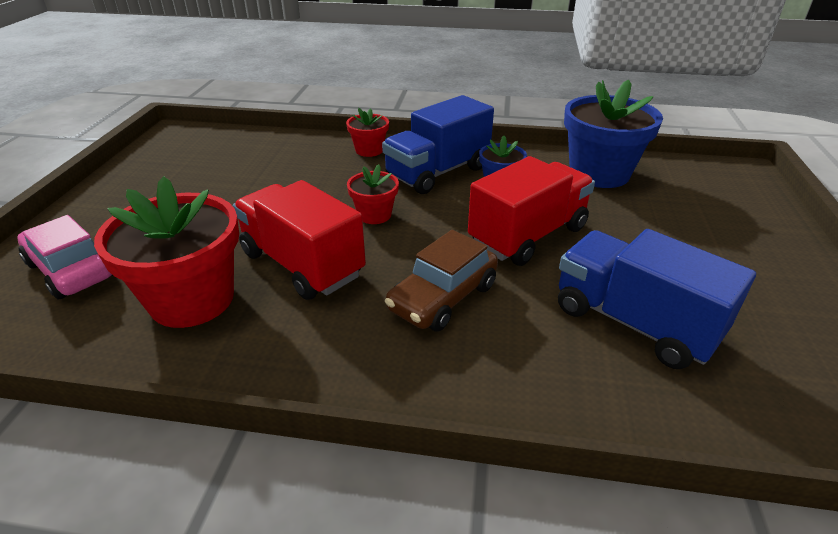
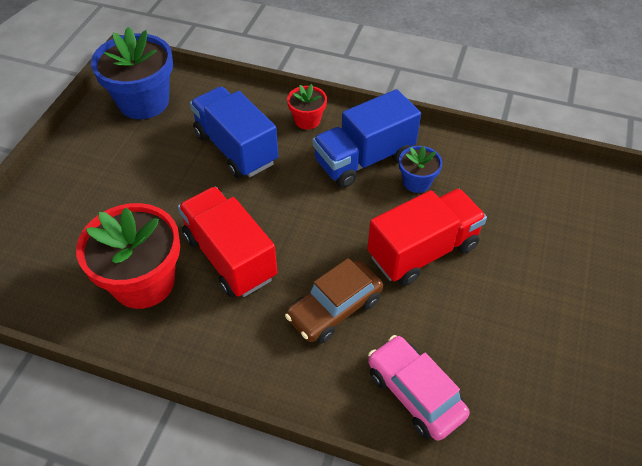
camera: 10 degrees right, 15 degrees up
pink car [17,215,113,299] -> pink car moved to [368,335,470,441]
red flower pot [347,164,399,224] -> none
blue truck [558,229,756,369] -> blue truck moved to [190,86,278,178]
blue flower pot [564,79,663,188] -> blue flower pot moved to [91,27,173,119]

